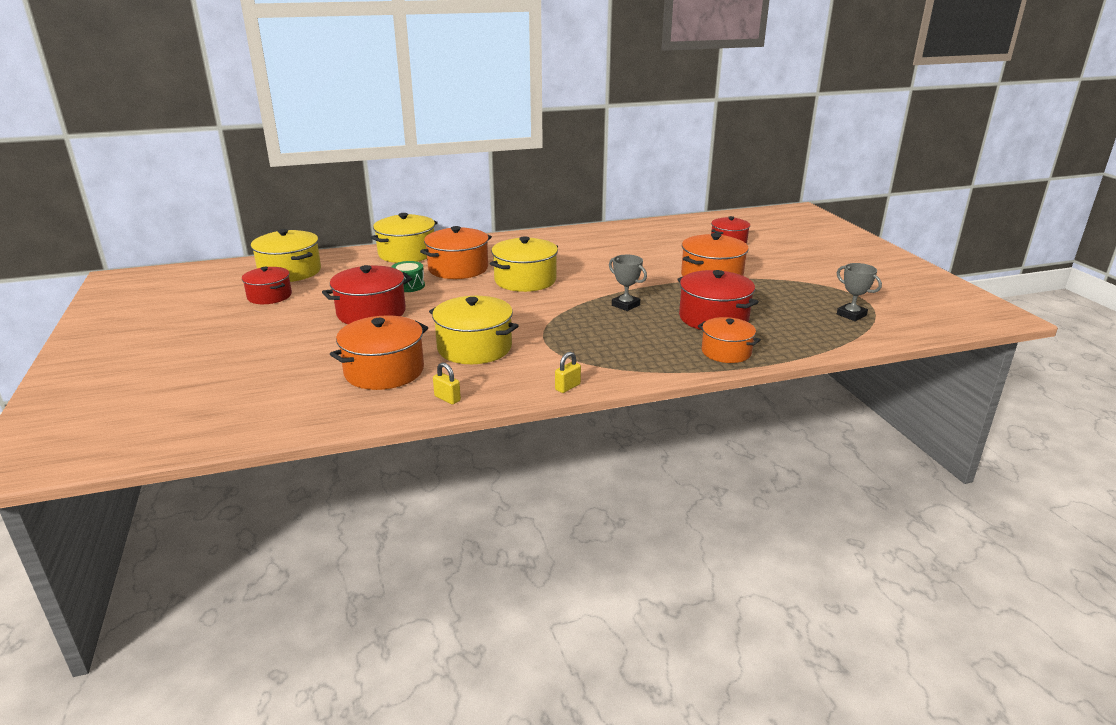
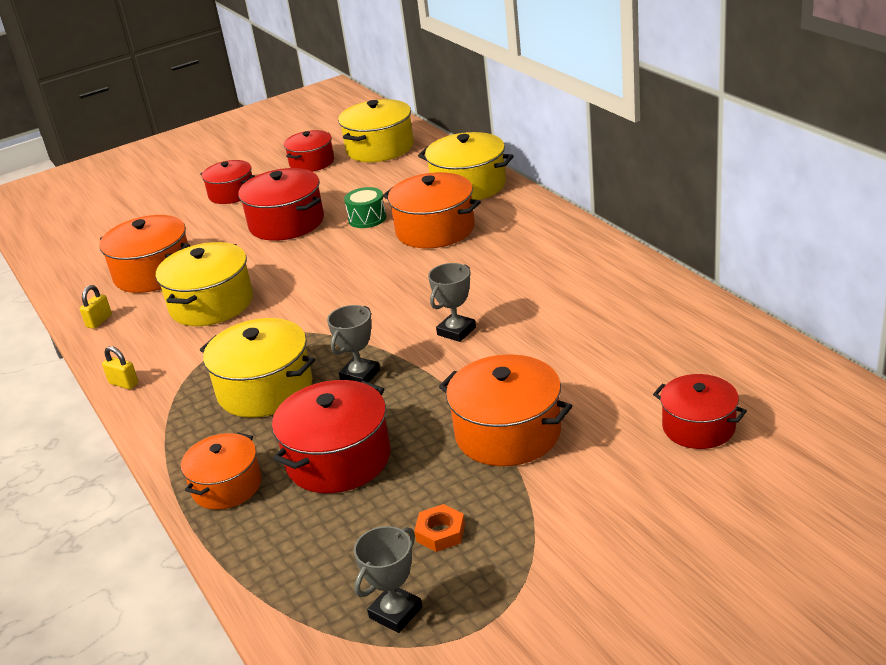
camera: 80 degrees right, 5 degrees up
yellow pot [490,236,558,292] -> yellow pot moved to [200,318,315,418]
none -> red pot [200,160,255,204]
none -> orange nut [414,504,465,552]
none -> grey trophy [428,263,476,342]

